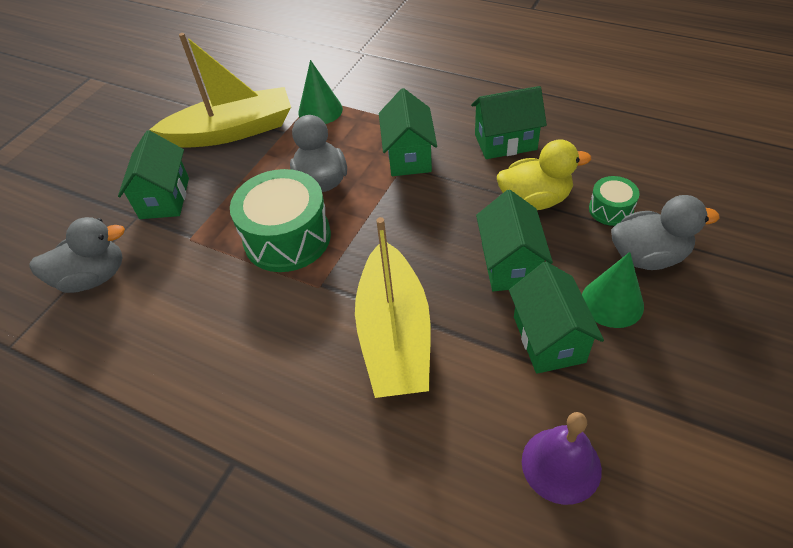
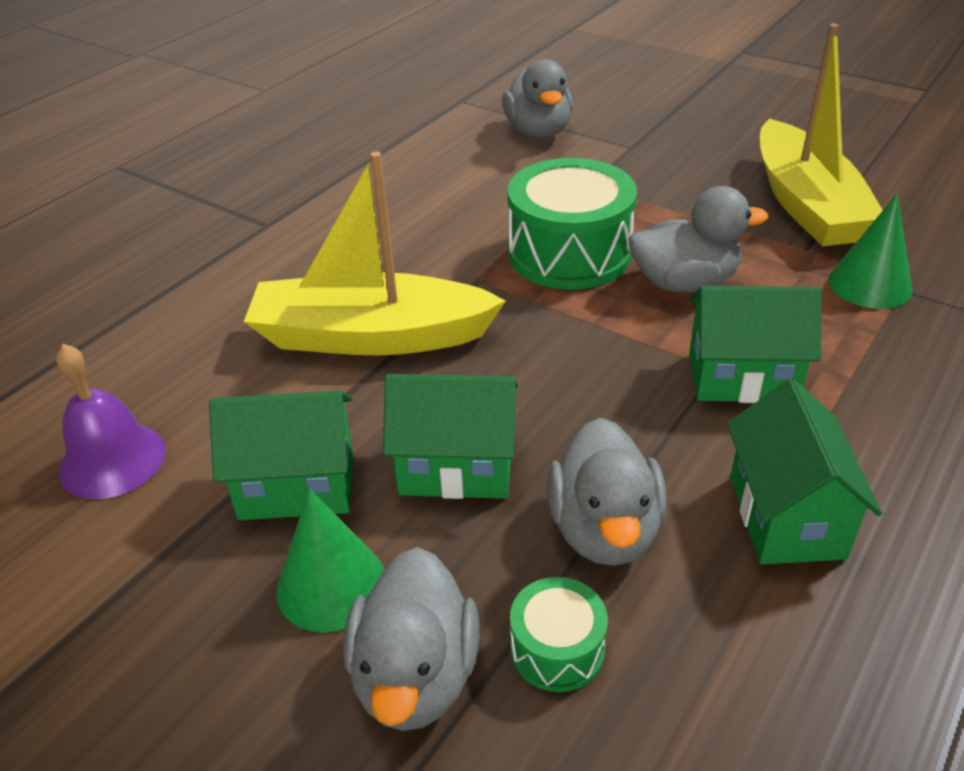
camera: 95 degrees right, 10 degrees down
green house [118,130,189,219] -> none
yellow duck [497,139,591,210] -> grey duck [547,418,667,566]

